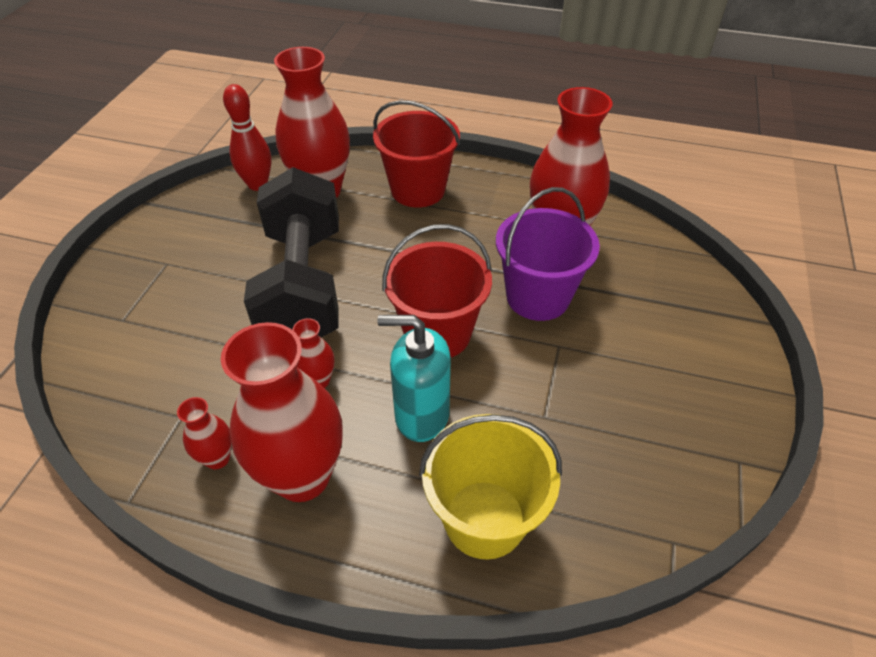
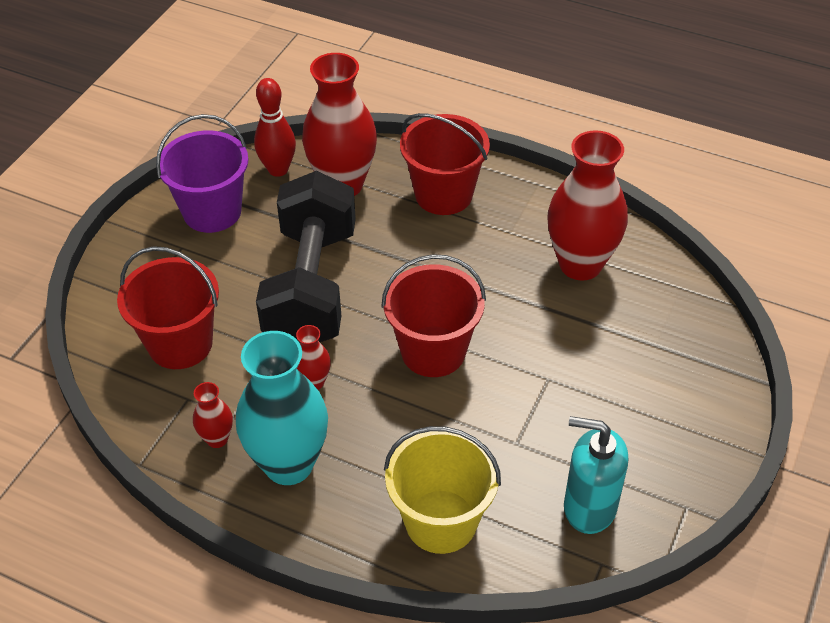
camera: 10 degrees right, 0 degrees up
red vase [221,322,343,502] -> turquoise vase [236,331,328,485]
turquoise soap dispenser [377,315,451,442] -> turquoise soap dispenser moved to [564,416,628,534]
purple bucket [496,187,600,321] -> purple bucket moved to [156,114,249,233]
none -> red bucket [117,246,219,369]

